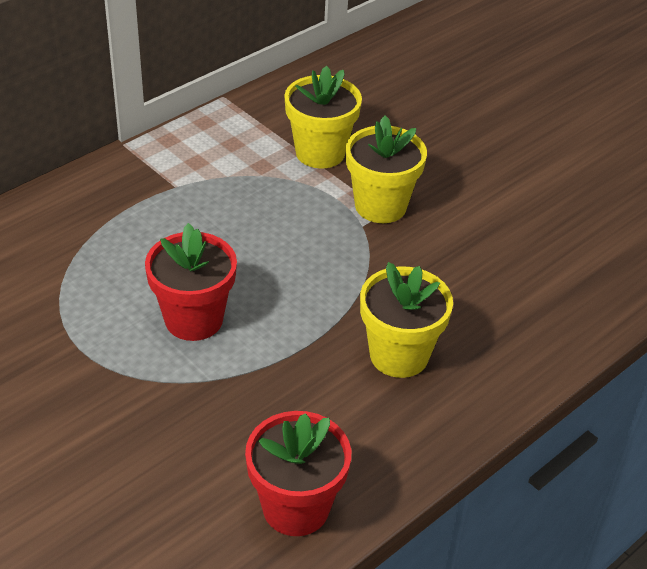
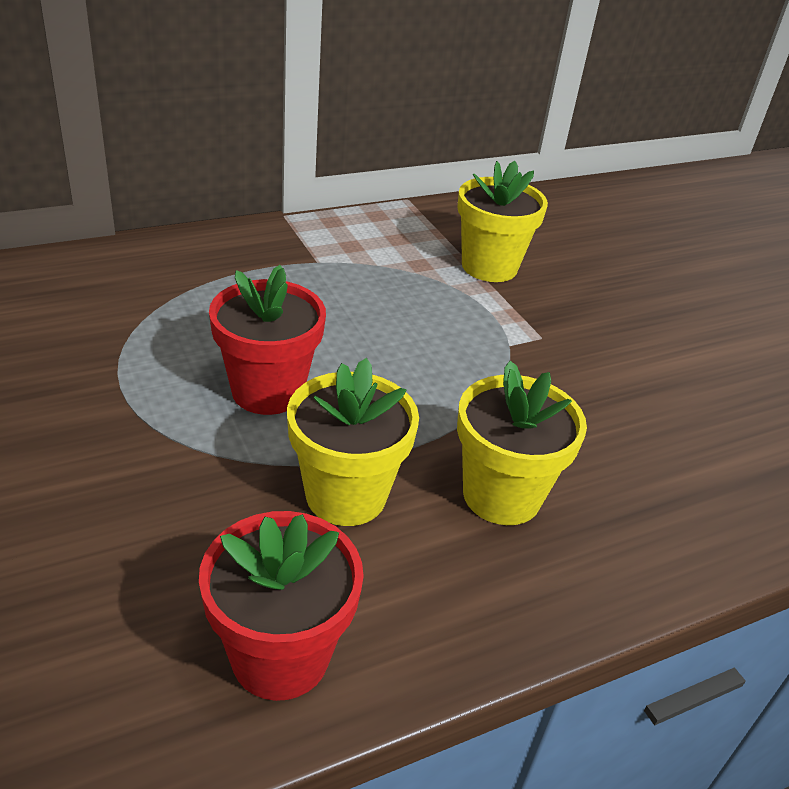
camera: 15 degrees right, 5 degrees down
yellow flower pot [346,115,427,223] -> yellow flower pot moved to [287,358,419,526]

